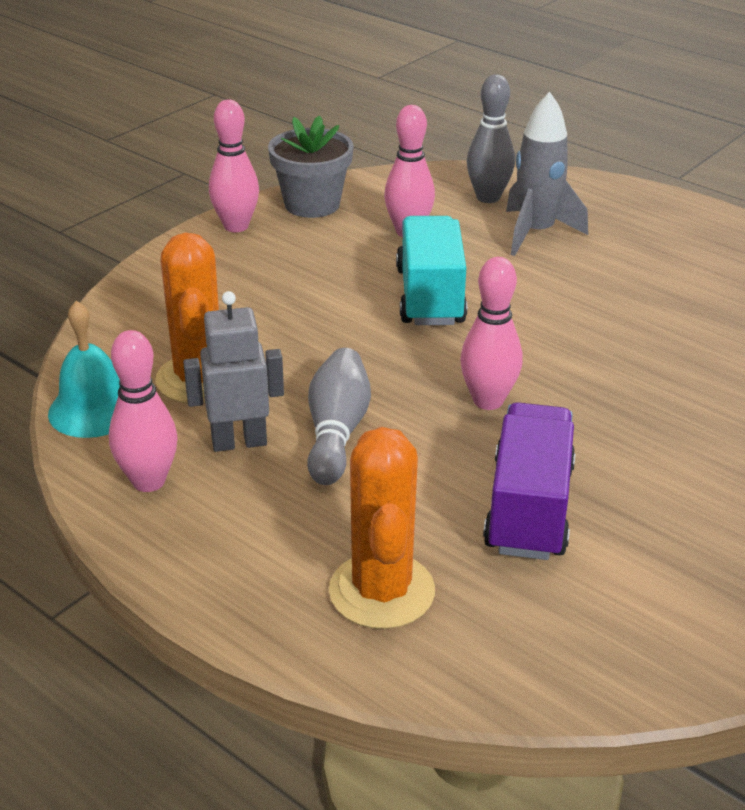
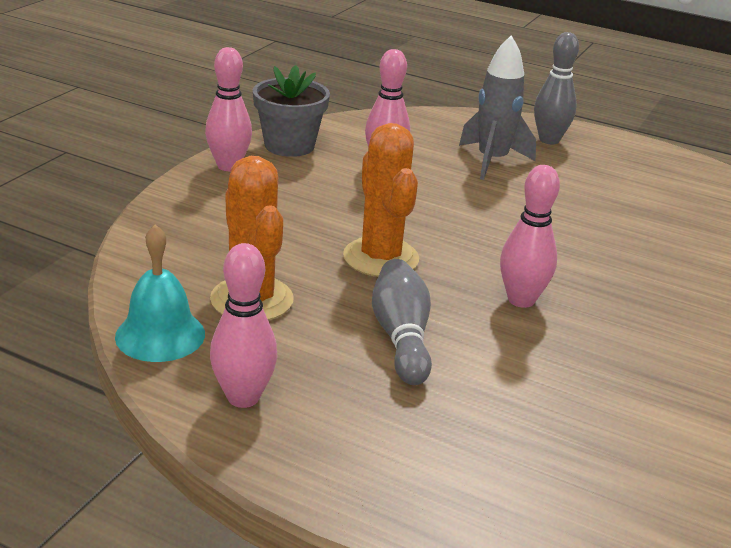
camera: 15 degrees left, 5 degrees down
grey robot [183,291,284,452] -> none
orange cactus [329,427,435,629] -> orange cactus moved to [343,123,419,277]
turquoise truck [396,216,467,325] -> none
grey bowling pin [467,74,515,203] -> grey bowling pin moved to [534,32,579,144]
purple truck [483,402,575,560] -> none

